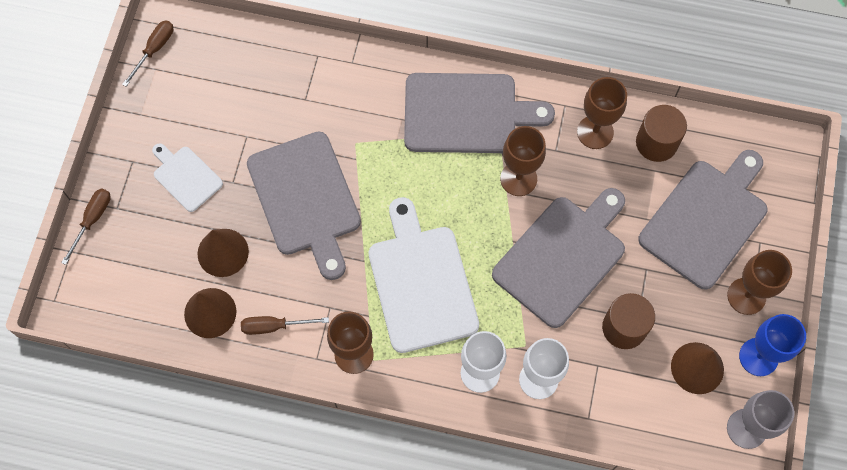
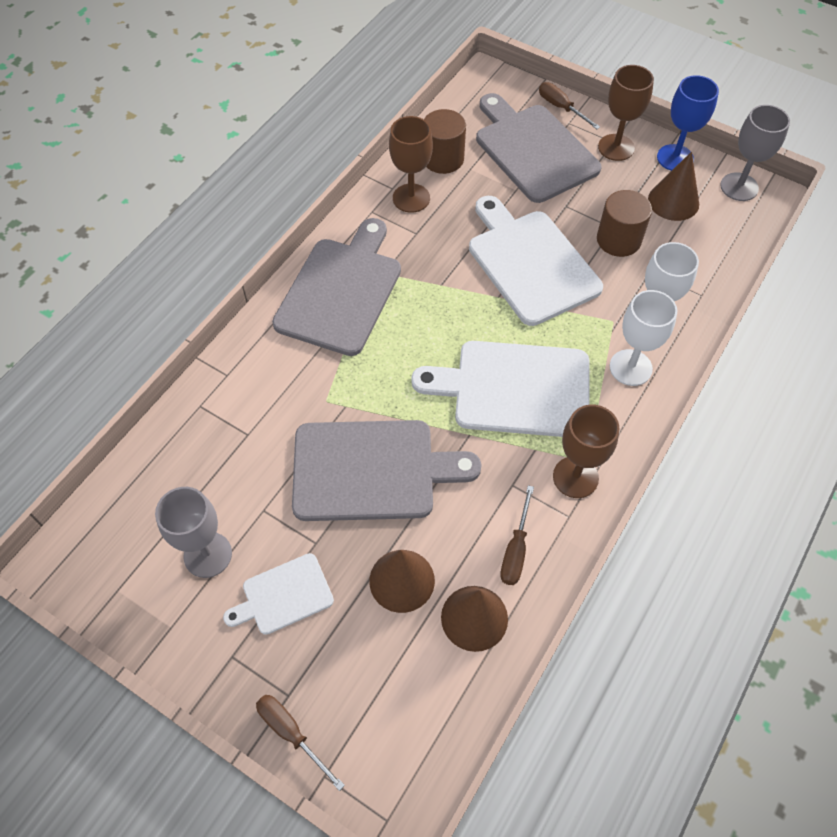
camera: 70 degrees left, 10 degrees down
brown screwdriver [122,20,173,87] -> brown screwdriver moved to [539,82,600,129]
grey cutting board [492,188,625,328] -> white cutting board [469,196,603,326]
brown goblet [500,126,546,196] -> none
none -> grey goblet [155,487,232,578]

